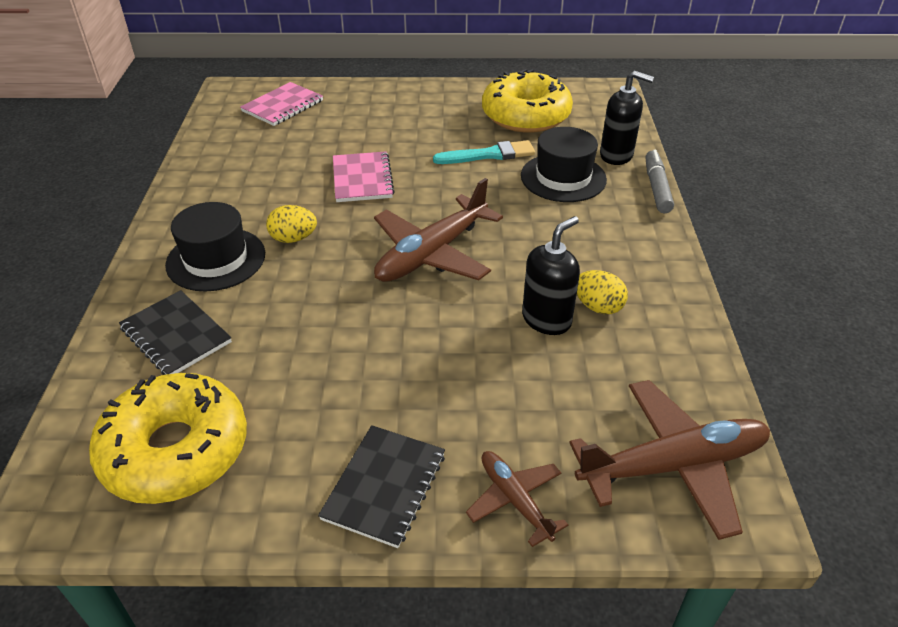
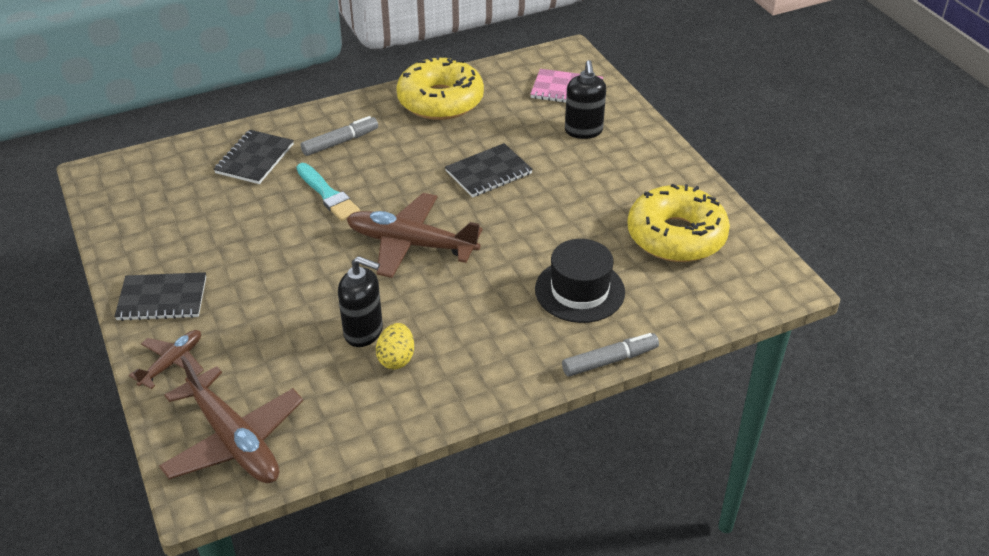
camera: 65 degrees right, 0 degrees up
yellow donut [89,373,247,504] -> yellow donut moved to [396,55,484,120]
black hat [165,202,265,292] -> grey marker [301,116,378,156]
yellow egg [266,205,317,243] -> none
pink notebook [333,151,395,202] -> black notebook [445,143,533,197]
turquoise brush [433,140,535,164] -> turquoise brush moved to [297,163,360,221]
black soap dispenser [600,71,654,165] -> black soap dispenser moved to [565,60,606,139]

